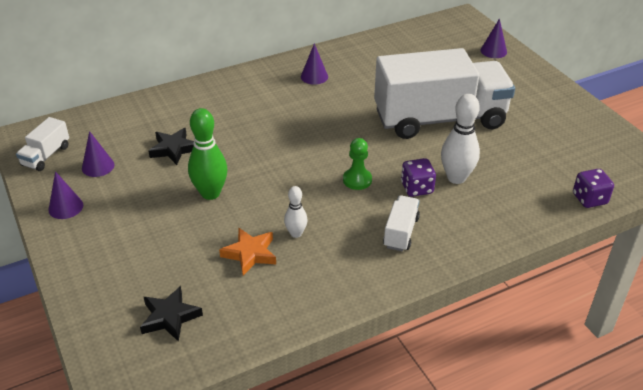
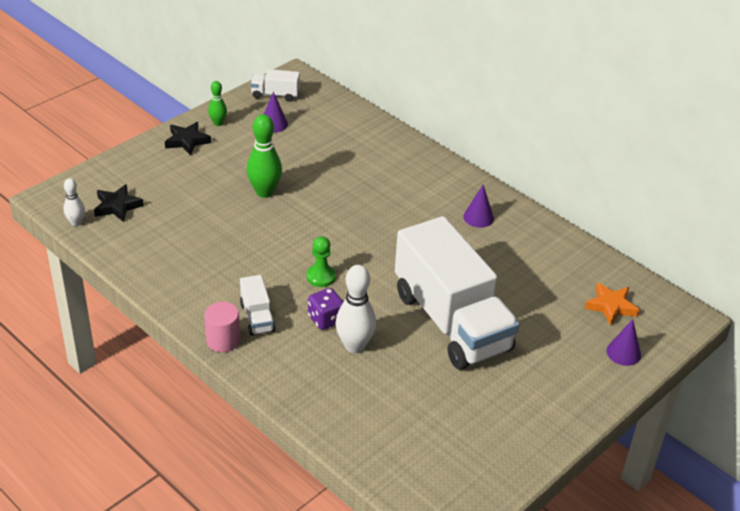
camera: 70 degrees right, 0 degrees up
purple cone [48,171,83,219] -> green bowling pin [208,81,227,126]
black star [148,128,194,165] -> black star moved to [165,122,211,155]
orange star [219,228,276,276] -> orange star moved to [584,282,639,326]
white bowling pin [284,186,308,238] -> white bowling pin moved to [63,178,85,226]
white truck [383,195,420,251] -> white truck turned 75 degrees clockwise [240,275,275,336]
purple dice [573,169,614,208] -> none
none -> pink cylinder [204,302,240,352]

